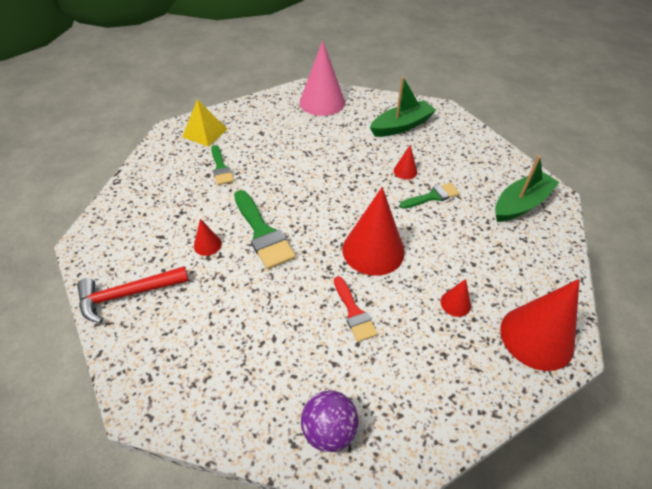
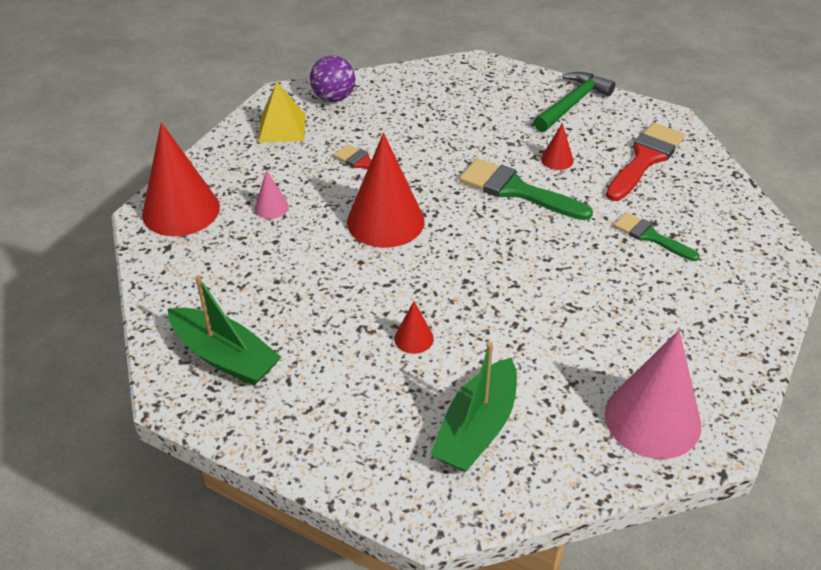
camera: 150 degrees right, 5 degrees down
red hammer [77,266,189,323] -> green hammer [534,72,615,132]
yellow pyramid [182,99,227,147] -> yellow pyramid moved to [258,82,305,142]
green brush [400,183,460,209] -> none
red cone [440,279,471,317] -> pink cone [254,170,289,219]
green boat [495,155,560,222] -> green boat turned 75 degrees counterclockwise [168,275,281,385]
none -> red brush [606,122,685,201]

